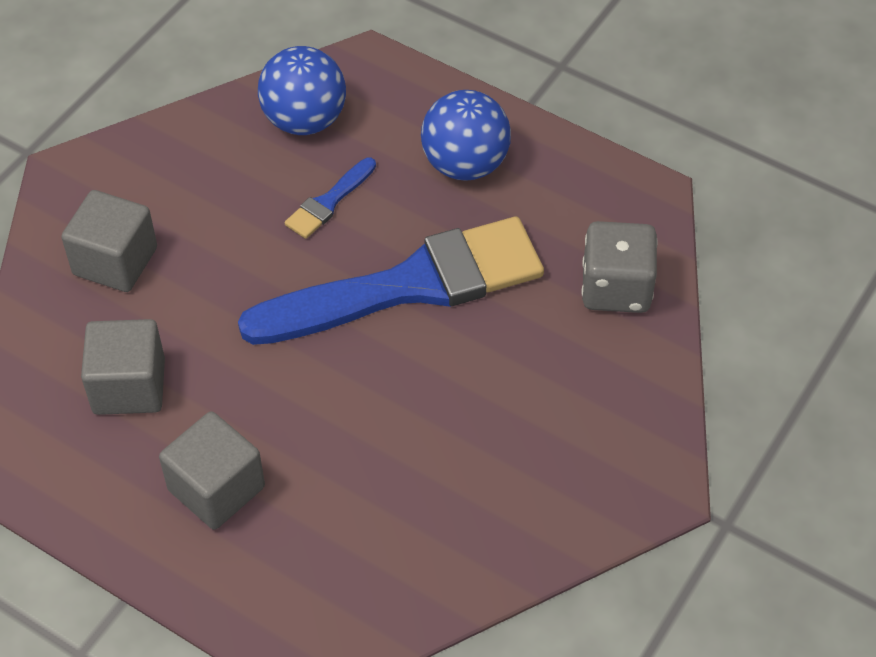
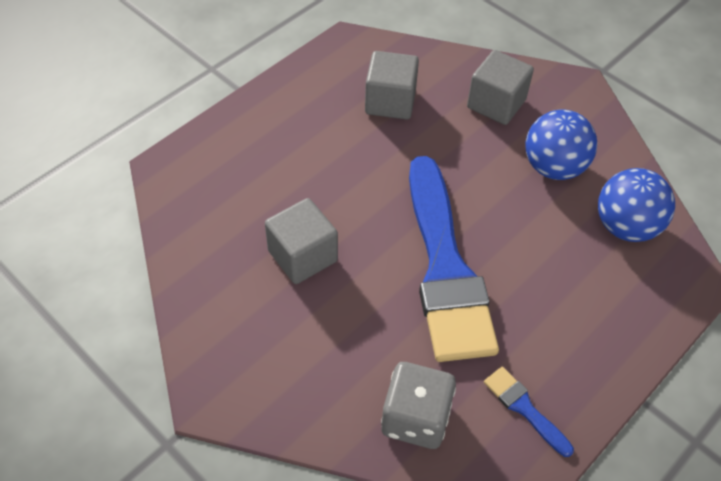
camera: 100 degrees right, 0 degrees up
grey cube [159,411,265,530] -> grey cube moved to [265,198,338,284]
blue brush [285,158,376,239] -> blue brush moved to [484,367,574,457]
blue ball [421,90,511,181] -> blue ball moved to [525,109,597,180]

